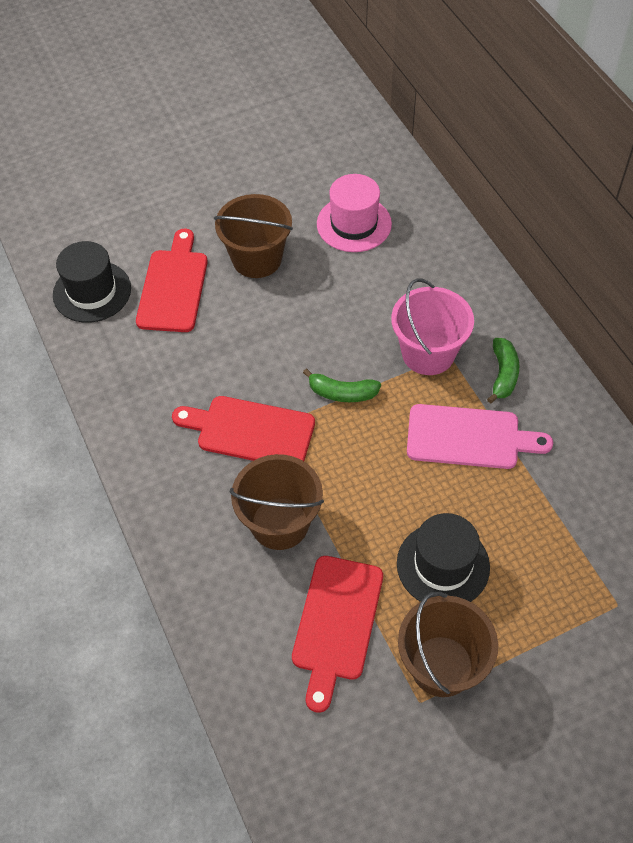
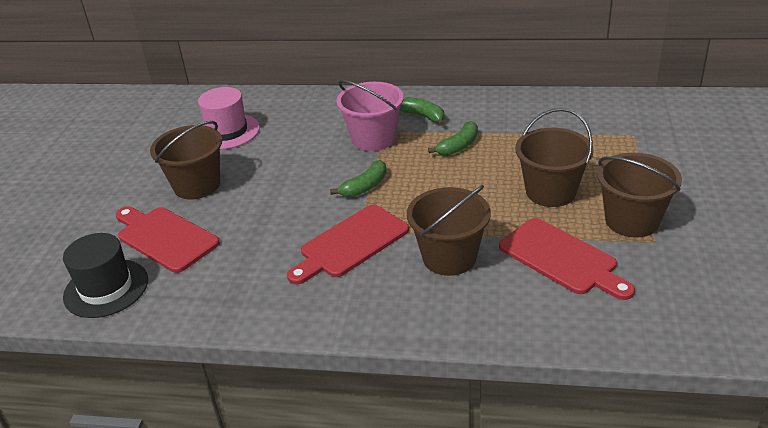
camera: 55 degrees left, 20 degrees down
black hat [397,513,490,602] -> brown bucket [515,108,594,207]
pink cutting board [407,404,553,469] -> green banana [428,121,478,156]

